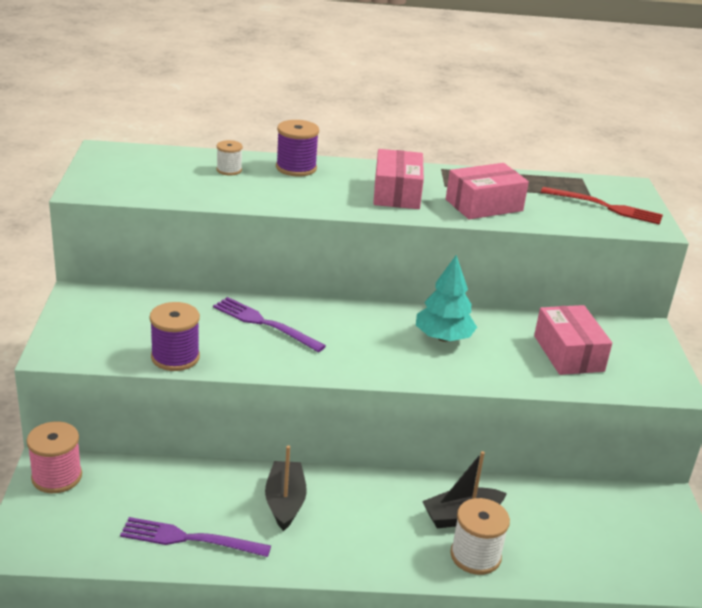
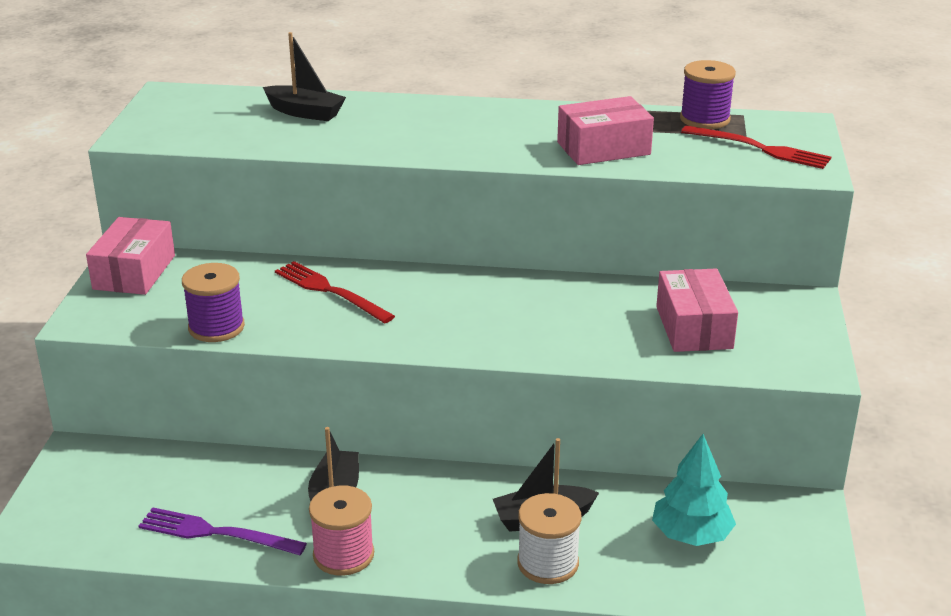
camera: 10 degrees right, 0 degrees up
pink spool [27,421,82,493] -> pink spool moved to [309,486,374,576]
purple fork [213,297,326,352] -> red fork [275,261,395,324]
white spool [216,140,243,176] -> black boat [263,32,346,121]
purple spool [276,120,319,177] -> purple spool moved to [680,60,736,129]
pink box [373,149,424,209] -> pink box moved to [86,217,175,295]
turquoise tree [416,255,477,342] -> turquoise tree moved to [652,434,736,546]

